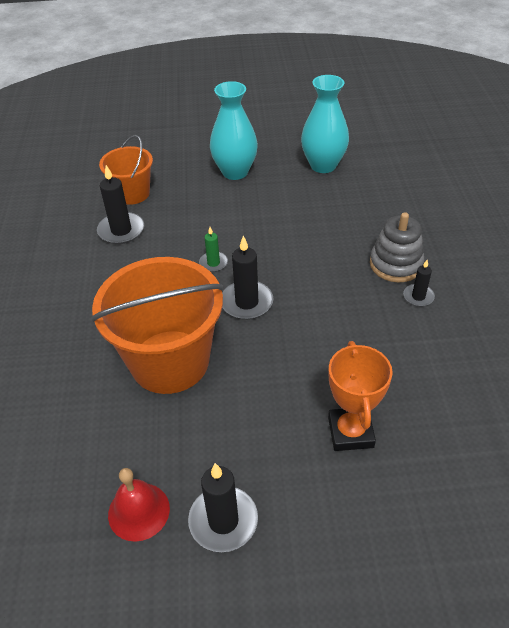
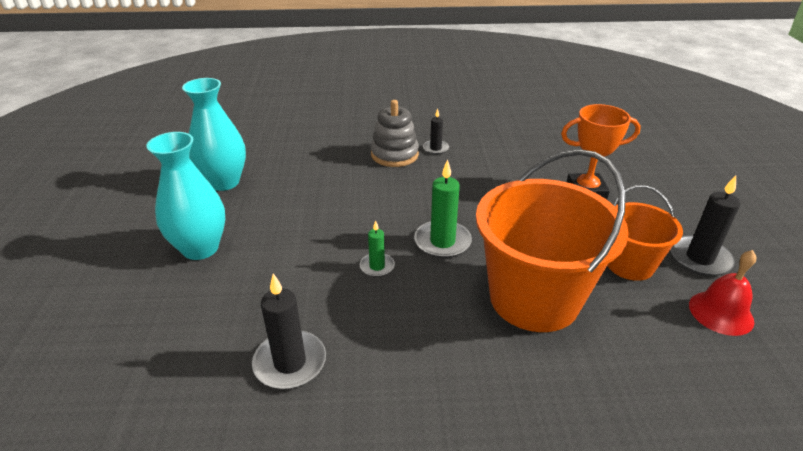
camera: 90 degrees left, 10 degrees down
orange bucket [99,135,153,205] -> orange bucket moved to [607,185,683,281]
black candle [222,236,273,320] -> green candle [414,160,472,258]

